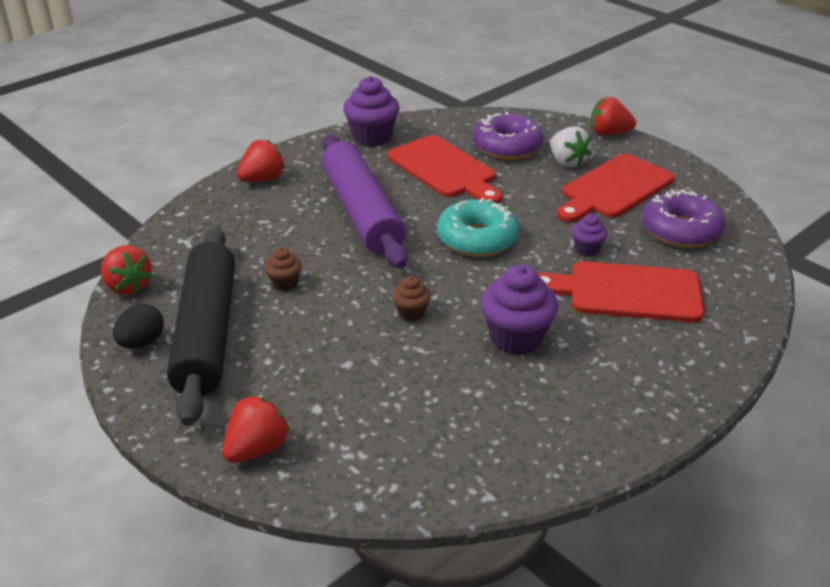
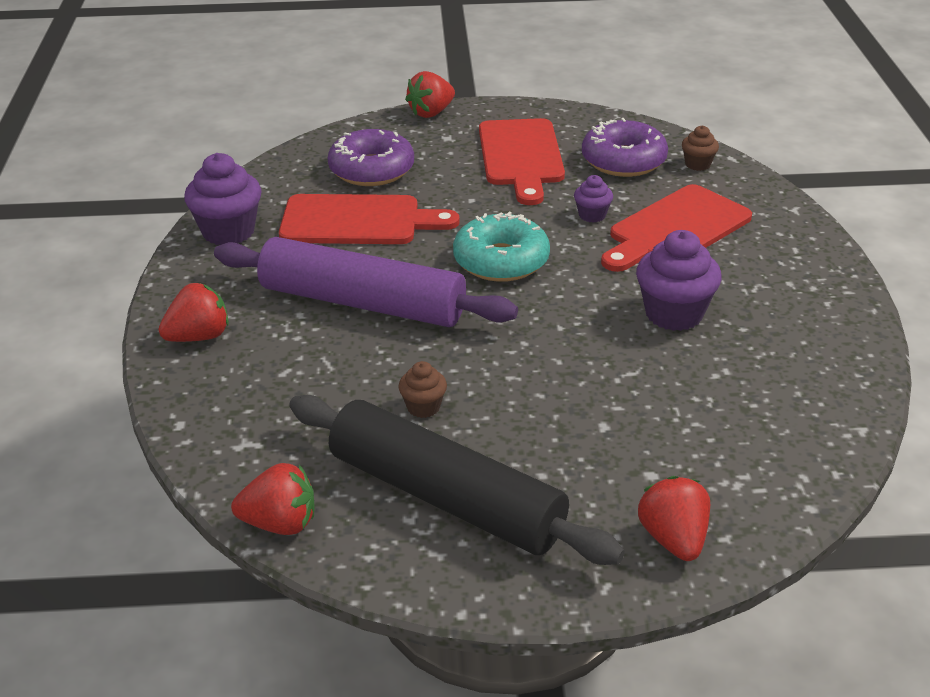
camera: 50 degrees left, 0 degrees up
black egg [113,304,164,348] -> none
red strawberry [237,139,285,182] -> red strawberry turned 60 degrees clockwise [158,283,229,342]
brown cupcake [392,276,431,321] -> brown cupcake moved to [682,125,719,171]
white strawberry [550,126,592,168] -> none

